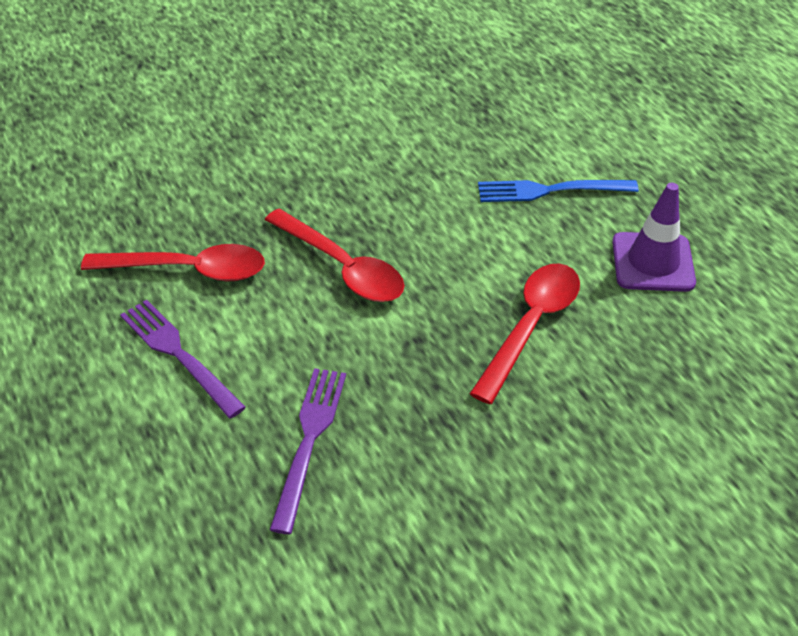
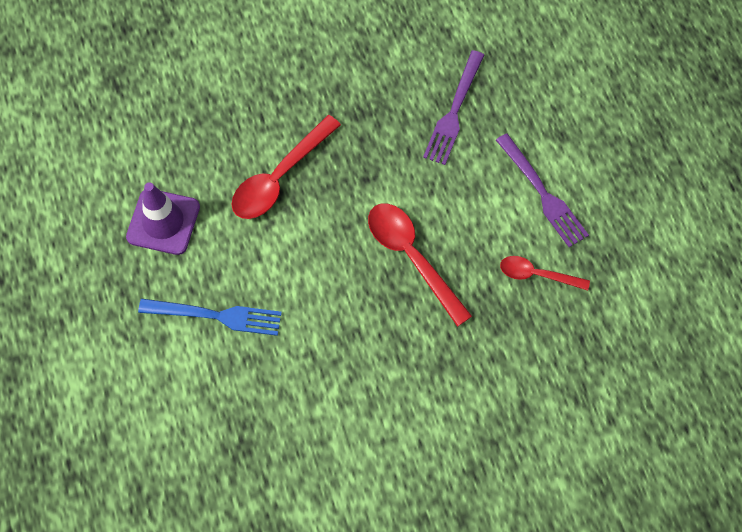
camera: 170 degrees left, 20 degrees up
red spoon [81,244,265,281] -> red spoon [500,256,590,290], size x0.60

